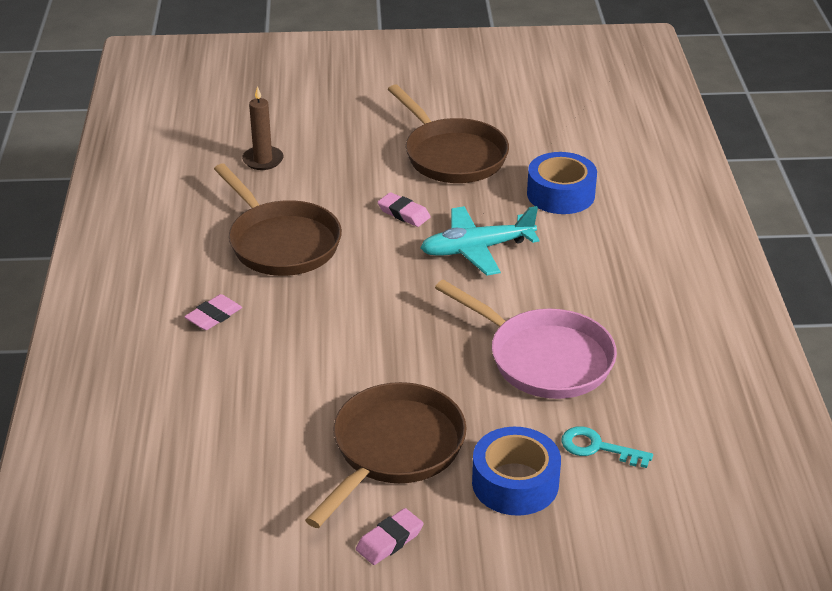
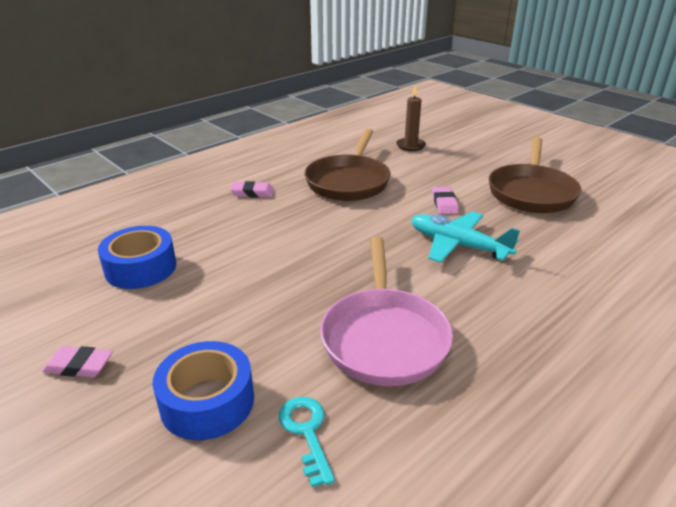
camera: 50 degrees right, 5 degrees down
brown pan [305,382,467,528] -> none
blue tape [527,152,597,214] -> blue tape moved to [98,226,176,289]

